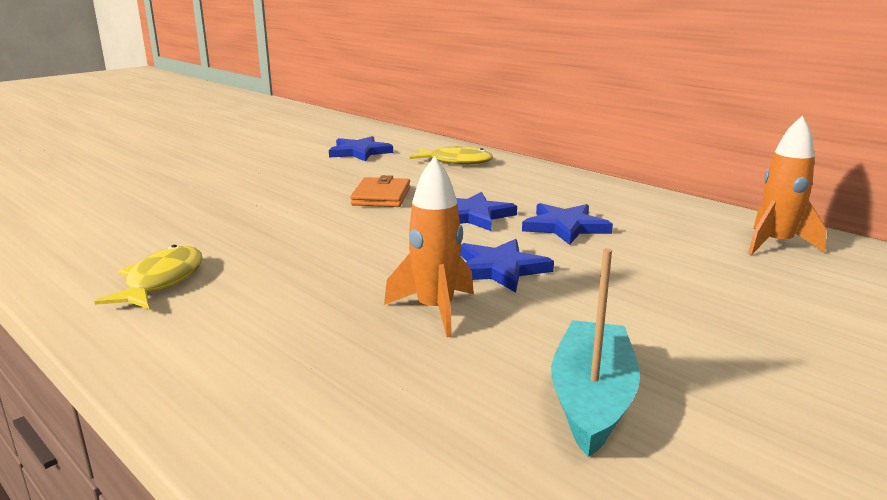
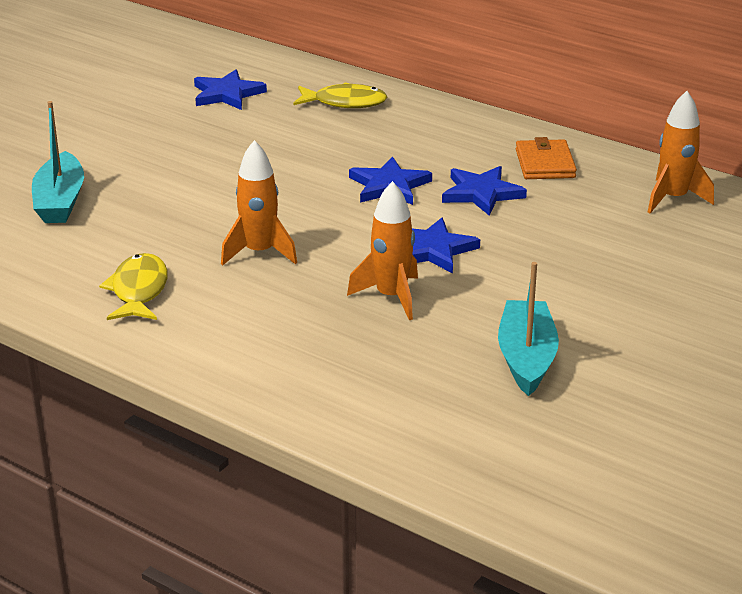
camera: 10 degrees left, 10 degrees up
orange wallet [350,175,410,207] -> orange wallet moved to [516,137,577,179]
none -> turquoise boat [32,101,84,223]
none -> orange rocket [221,140,297,266]

